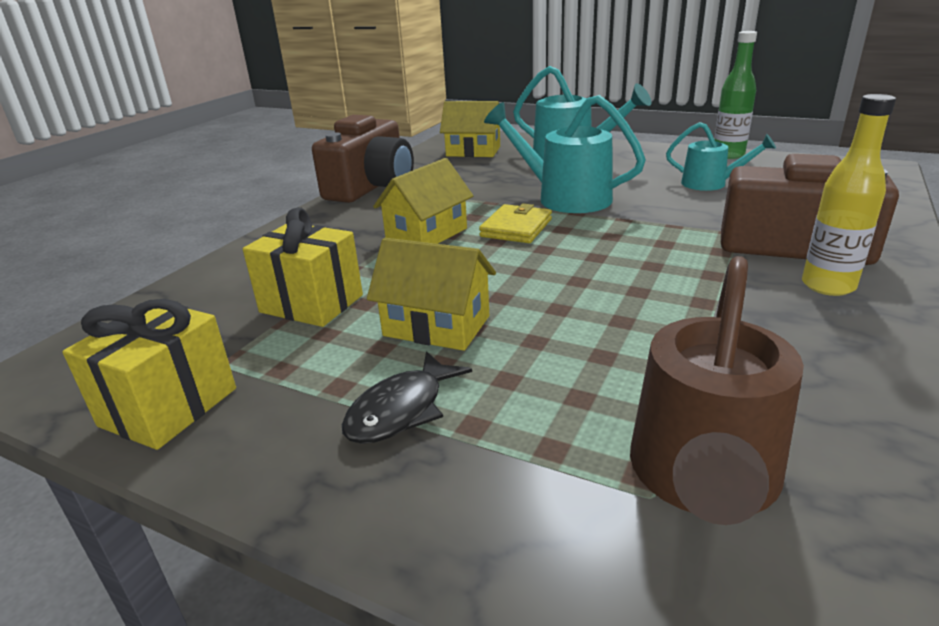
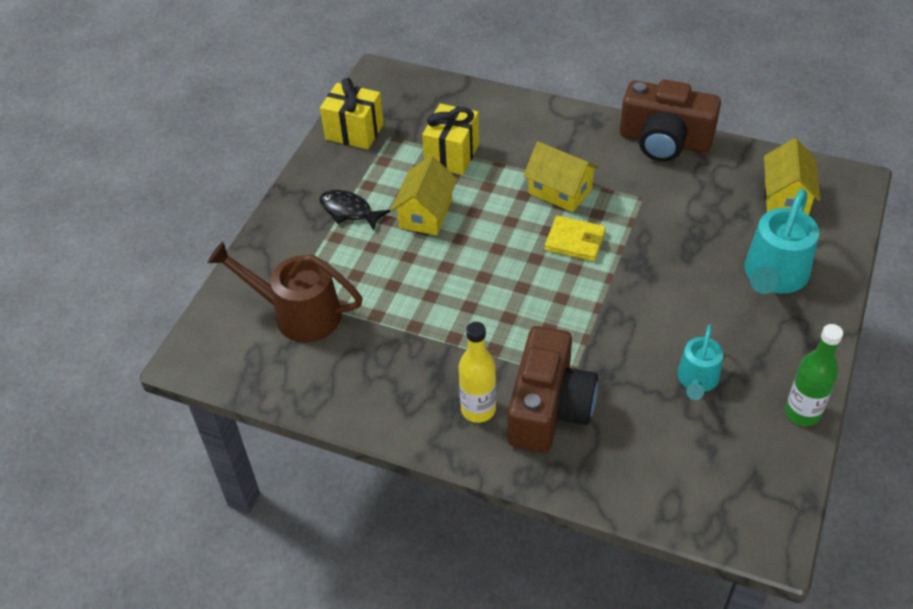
camera: 85 degrees right, 20 degrees up
turquoise watering can [484,95,646,213] -> none

